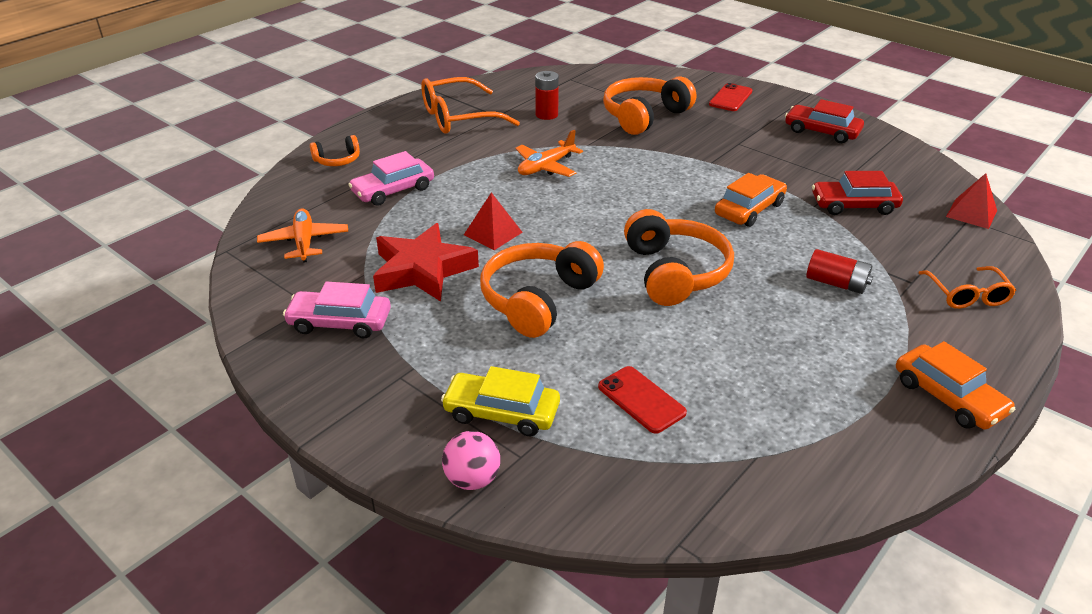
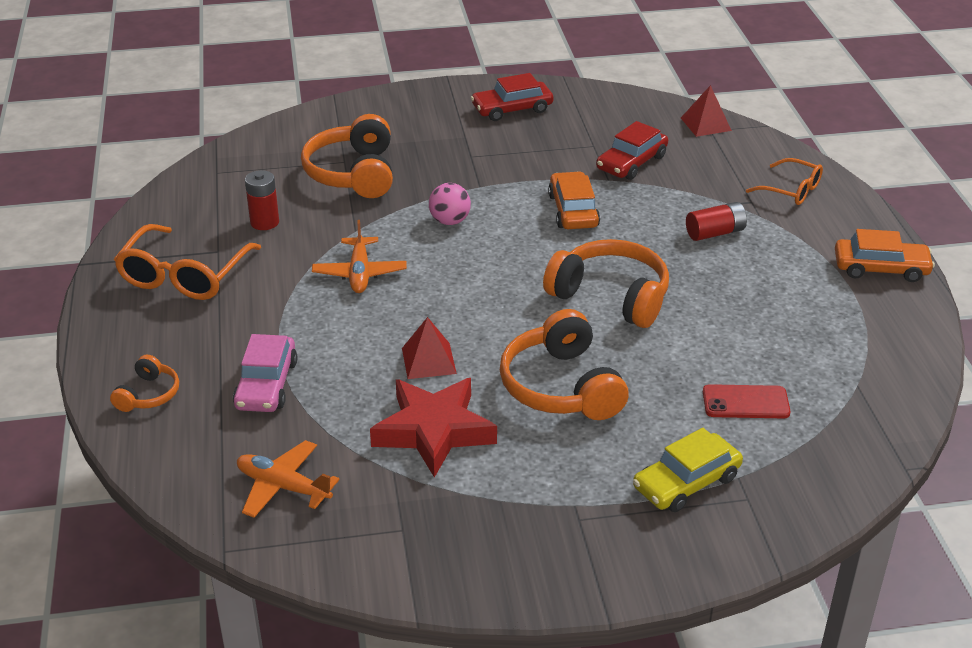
camera: 50 degrees left, 0 degrees up
pink car [283,281,391,338] -> none
pink ball [442,431,500,490] -> pink ball moved to [429,183,471,225]
red phone [709,83,752,111] -> none

